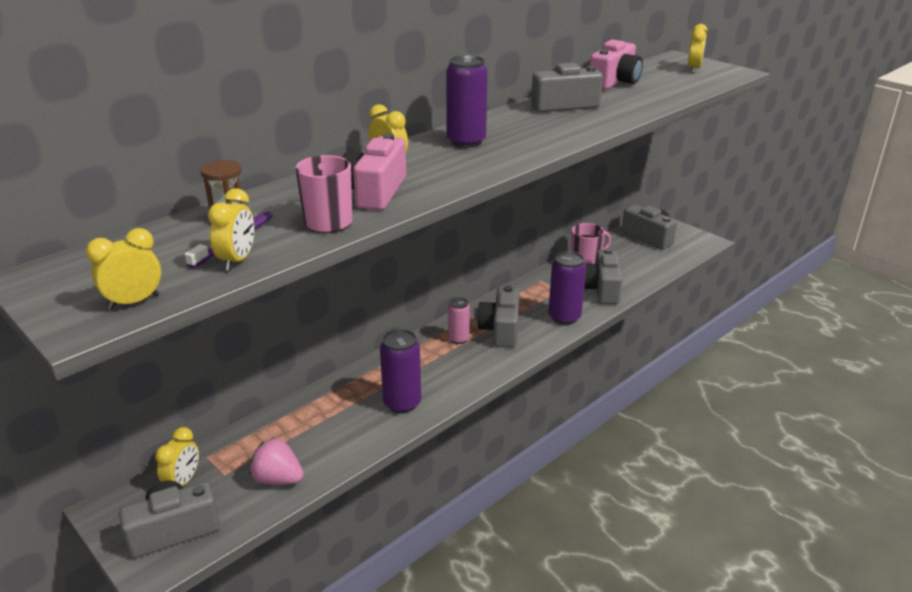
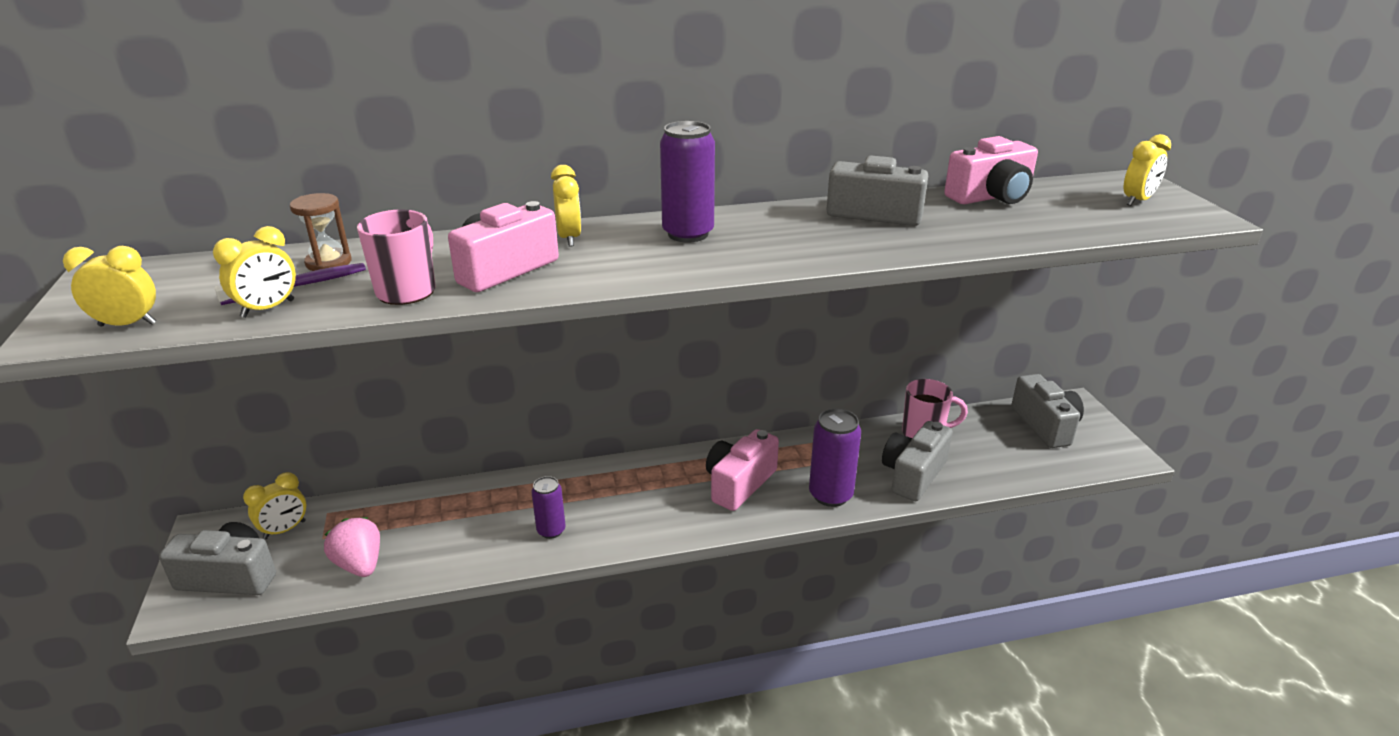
camera: 30 degrees right, 0 degrees up
purple can [380,329,421,413] -> purple can [531,476,566,539], size x0.62
pink can [448,298,470,344] -> none
grey camera [477,285,520,348] -> pink camera [706,429,779,511]

